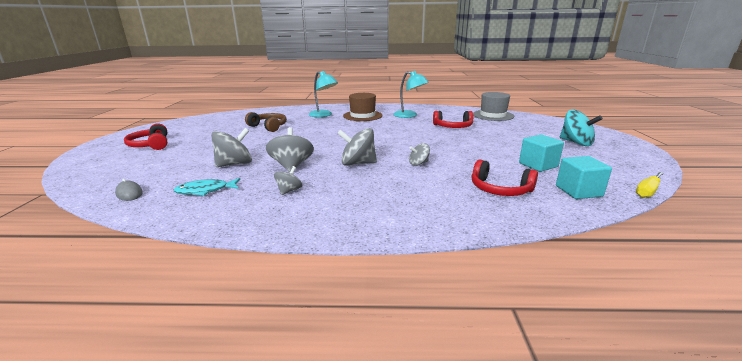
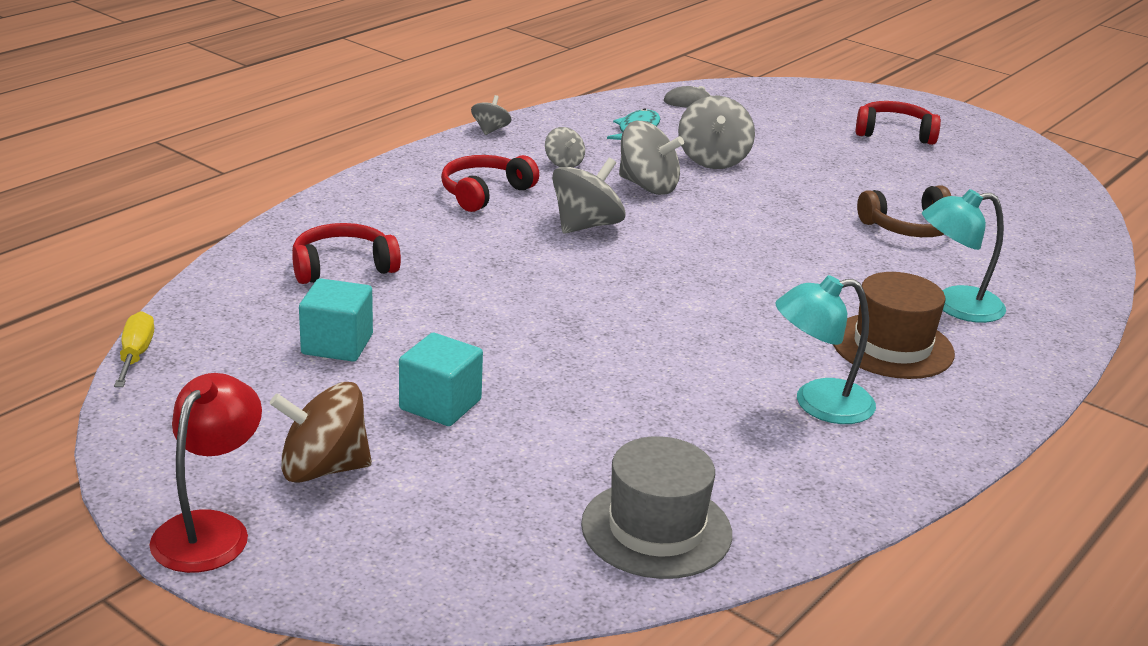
camera: 125 degrees right, 5 degrees up
grey spinning top [409,143,430,166] -> grey spinning top moved to [471,95,511,135]
red headphones [433,111,473,128] -> red headphones moved to [441,155,539,212]
turquoise cube [556,156,612,199] -> turquoise cube moved to [399,333,483,426]
turquoise spinning top [560,109,603,146] -> brown spinning top [270,382,372,482]
none -> red lamp [149,373,262,573]

